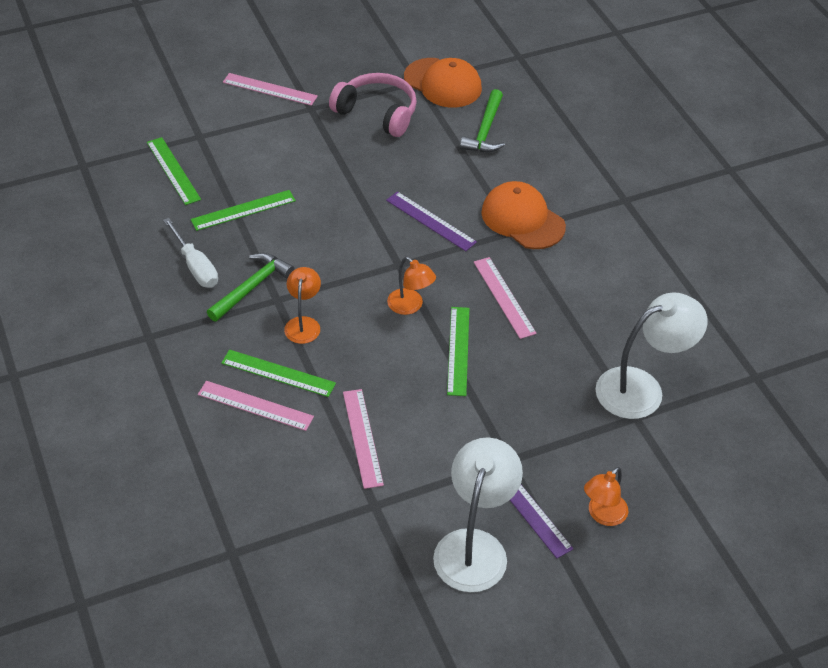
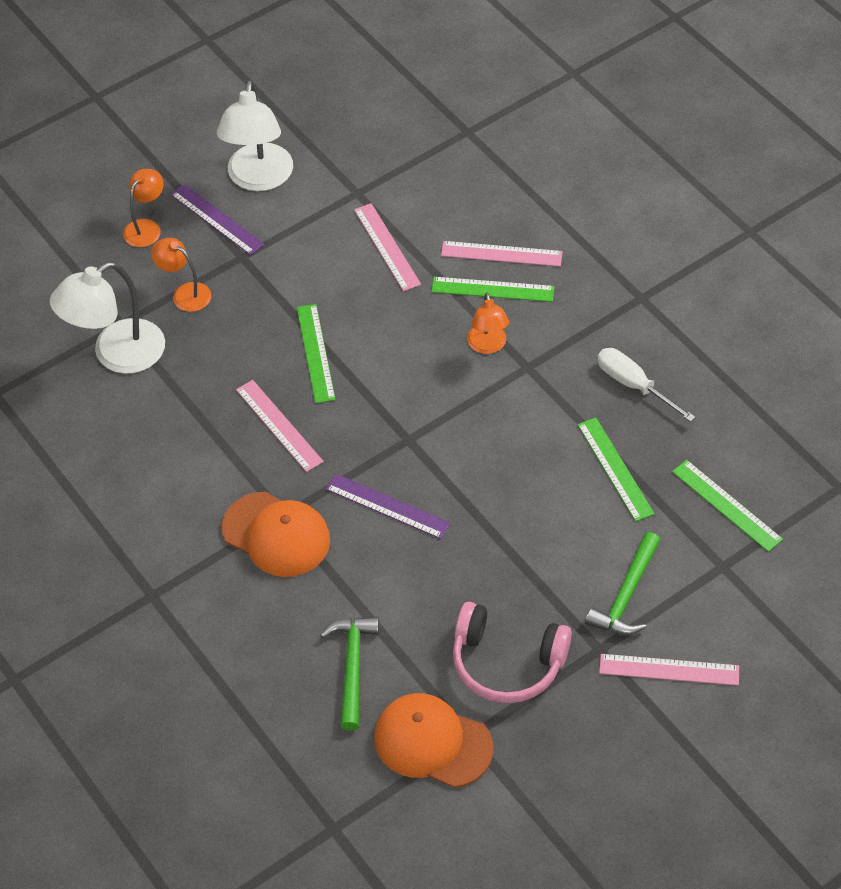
camera: 170 degrees right, 5 degrees up
green ruler [191,190,296,231] -> green ruler turned 75 degrees counterclockwise [578,418,655,522]
green hammer [207,253,295,322] -> green hammer moved to [585,532,660,635]
orange lamp [387,257,436,315] -> orange lamp moved to [151,238,211,312]

